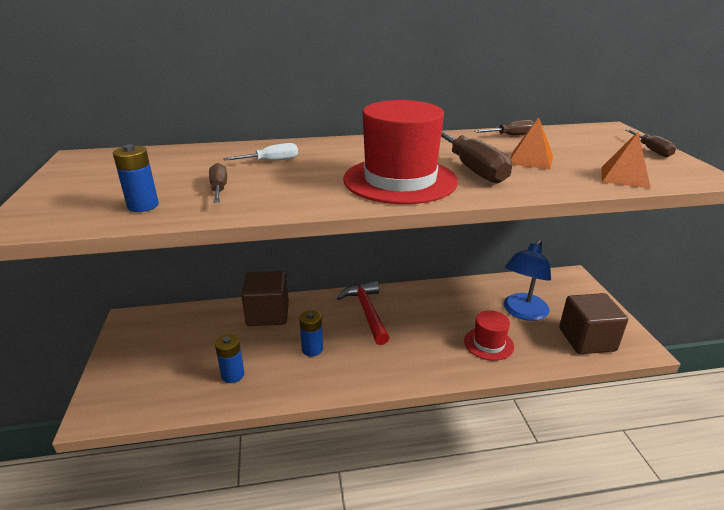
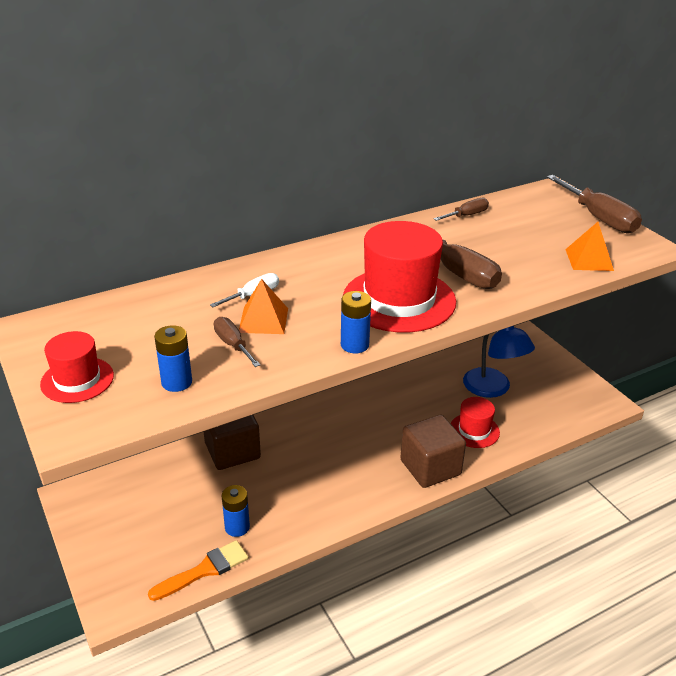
camera: 20 degrees left, 5 degrees up
blue battery [299,310,323,357] -> blue battery moved to [341,291,371,353]
red hammer [337,281,389,345] -> none
blue lamp [504,240,551,321] -> blue lamp turned 45 degrees counterclockwise [463,326,535,398]
orange pyramid [511,117,553,169] -> orange pyramid moved to [239,279,288,334]
brown cube [559,293,628,354] -> brown cube moved to [400,415,466,488]
brown screwdriver [625,129,676,157] -> brown screwdriver [547,175,642,233], size x1.84
none -> red hat [40,331,114,403]
none -> orange brush [148,540,249,601]

